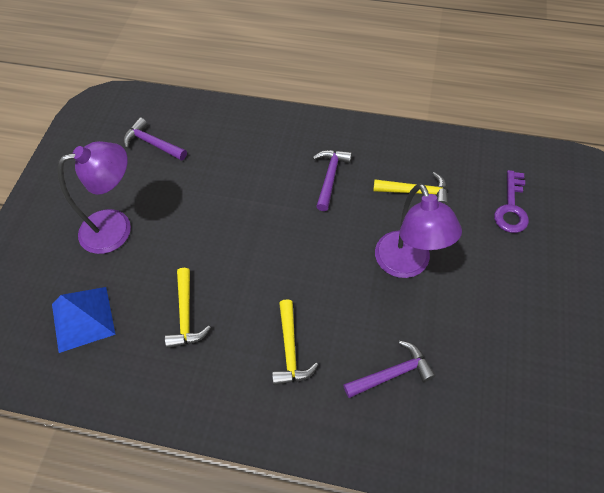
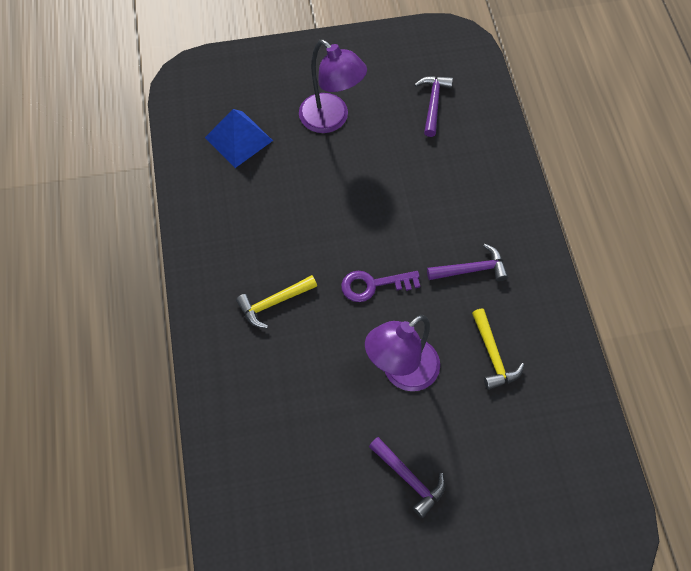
camera: 65 degrees right, 5 degrees up
yellow hammer [165,268,211,348] -> none
purple hammer [343,341,436,398] -> purple hammer moved to [369,437,445,518]
purple key [494,170,529,233] -> purple key moved to [341,271,420,302]

